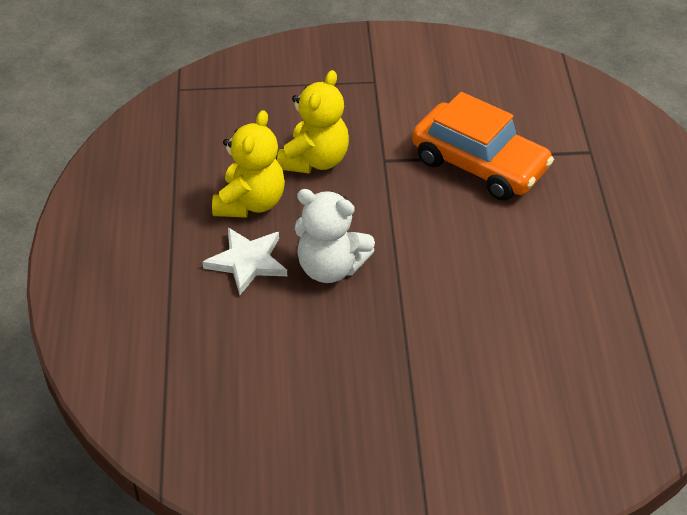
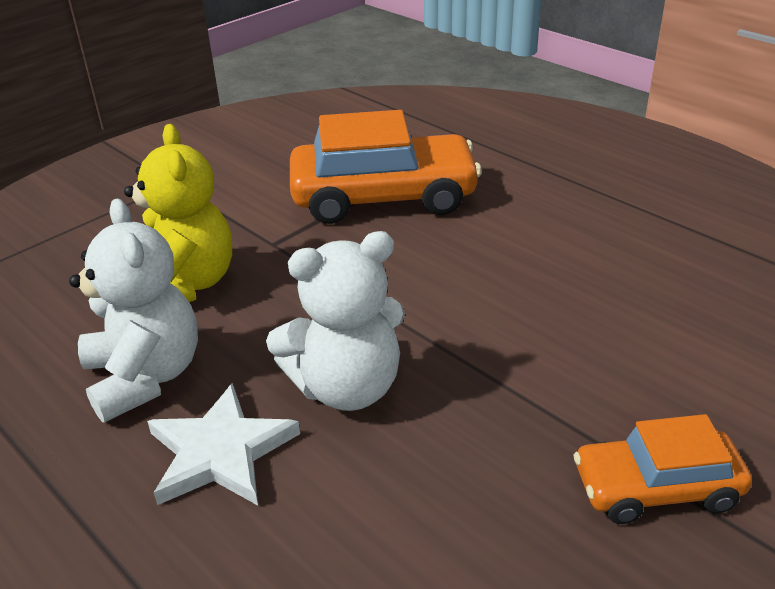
camera: 40 degrees left, 10 degrees down
yellow teddy bear [212,110,285,218] -> white teddy bear [69,198,198,423]
none -> orange car [573,414,752,524]

